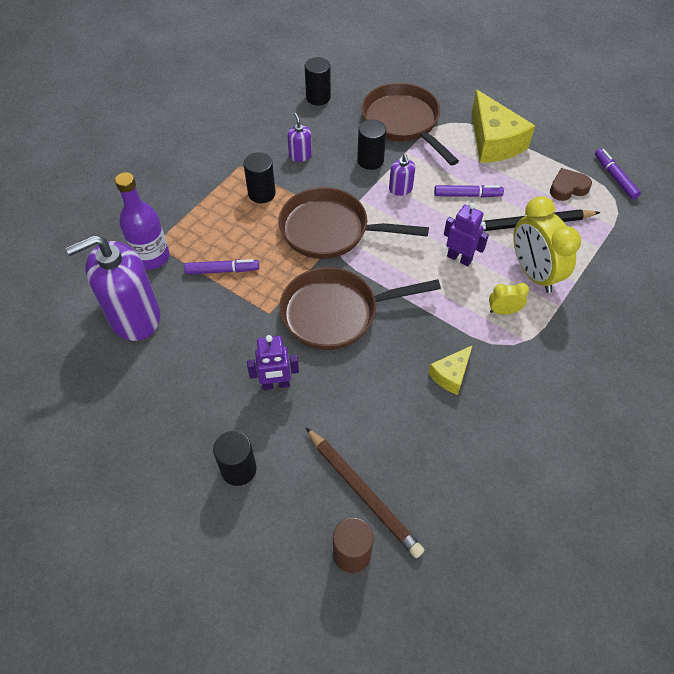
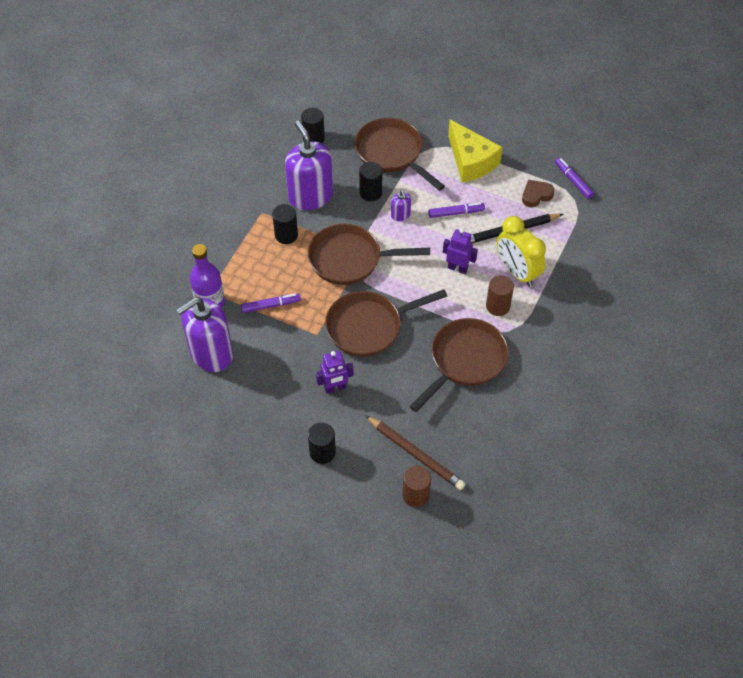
camera: 10 degrees left, 0 degrees up
purple soap dispenser [287,113,312,162] -> purple soap dispenser [285,121,333,210], size x2.31
yellow cheese [428,345,473,395] -> brown pan [409,318,509,412]
yellow clock [489,283,529,315] -> brown cylinder [486,275,514,316]

